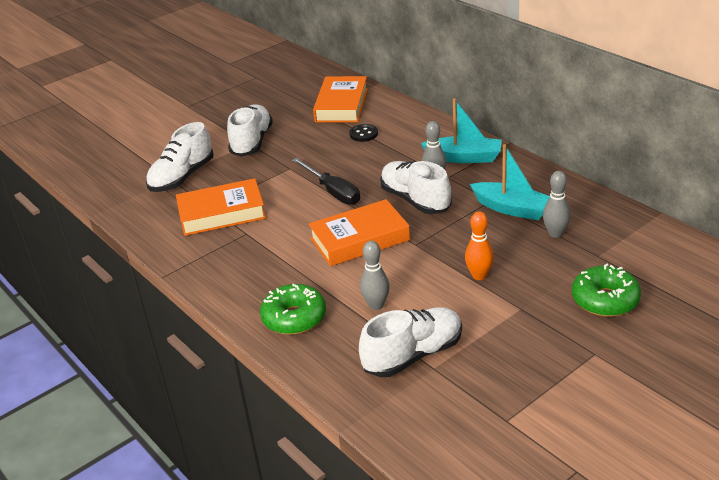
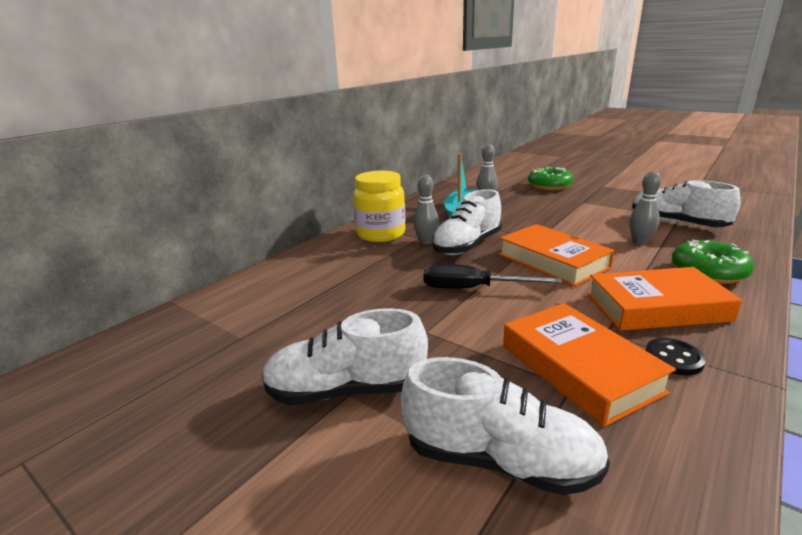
camera: 105 degrees left, 10 degrees down
black screwdriver [292,158,360,205] -> black screwdriver turned 120 degrees counterclockwise [424,264,562,289]
orange book [313,76,368,122] -> orange book moved to [587,267,742,331]
black button [349,124,378,142] -> black button moved to [645,338,706,375]
turquoise boat [421,98,502,163] -> yellow jar [353,170,406,242]
orange bowling pin [465,211,494,280] -> none

